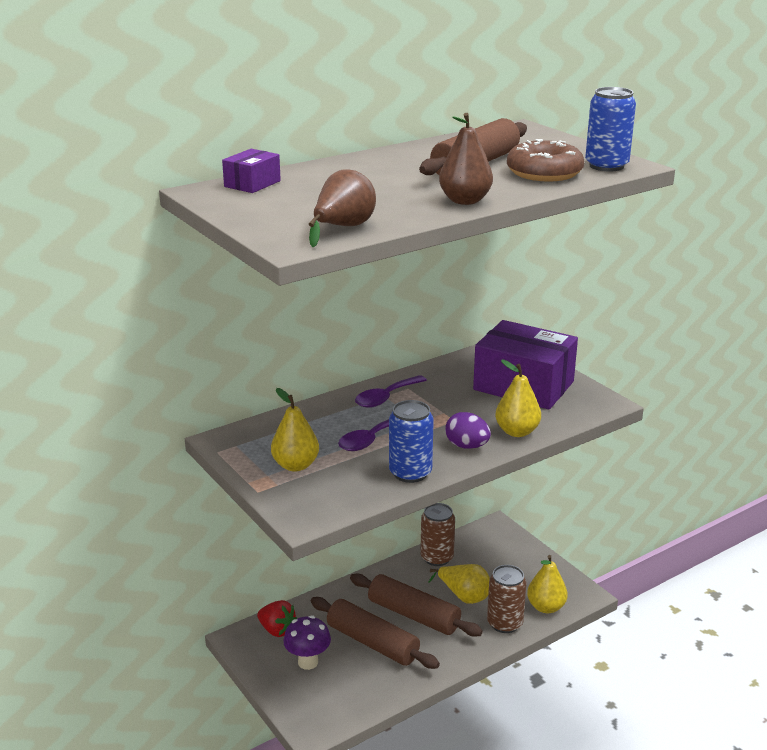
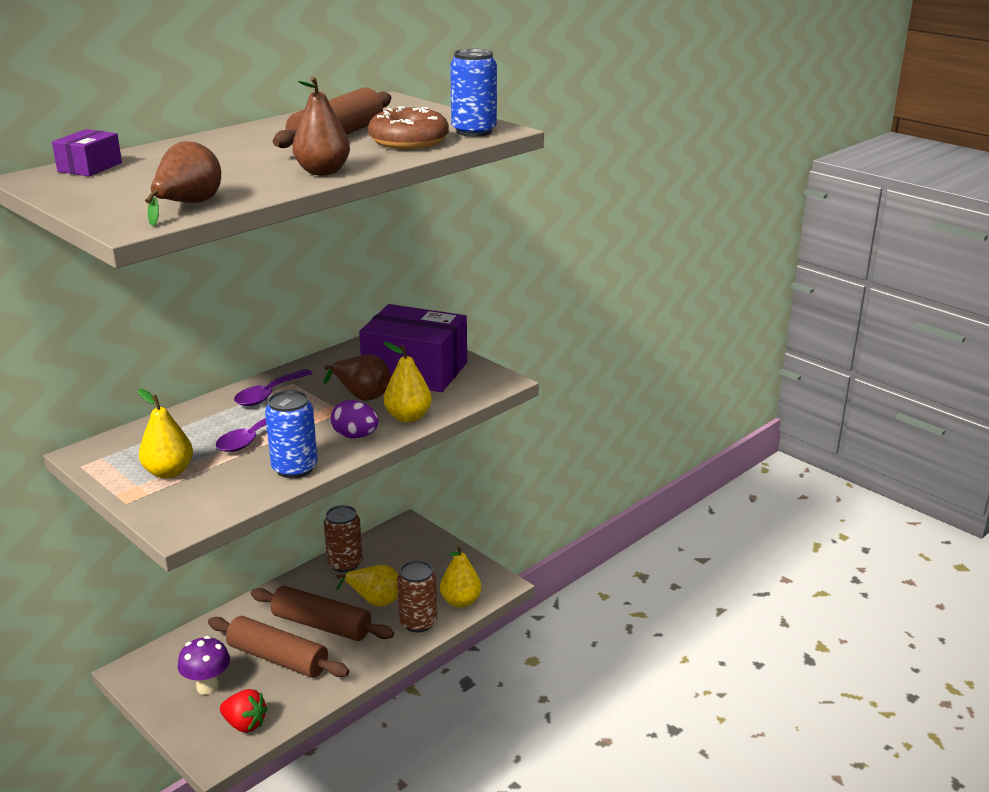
camera: 10 degrees left, 0 degrees up
red strawberry [257,600,297,637] -> red strawberry moved to [220,689,268,733]
none -> brown pear [324,355,391,401]

